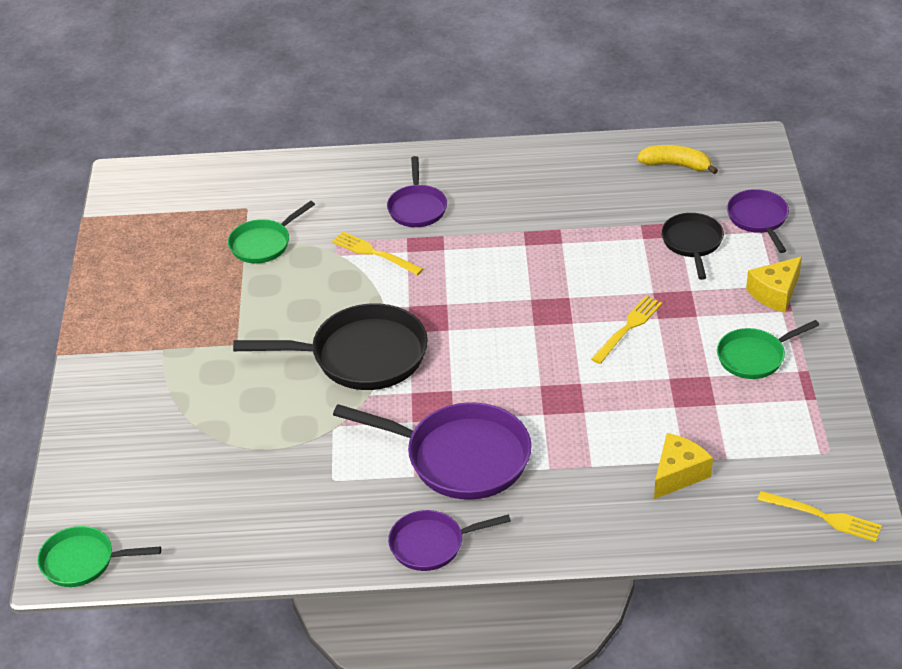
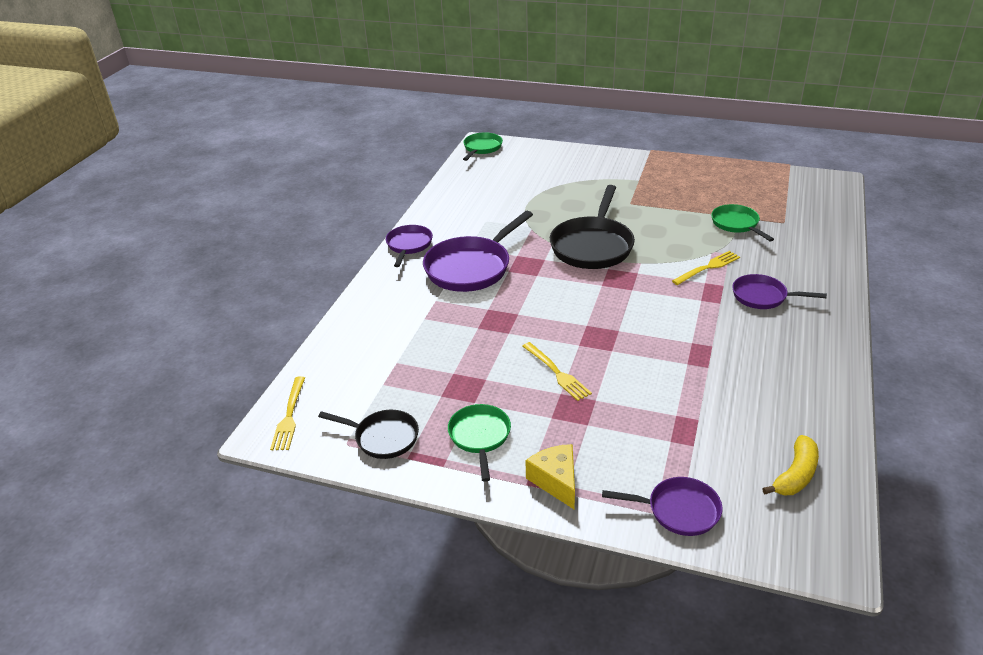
camera: 110 degrees right, 5 degrees down
yellow cheese [654,433,713,499] -> none
black pan [661,213,724,280] -> black pan moved to [318,410,419,459]
yellow fork [757,491,882,542] -> yellow fork turned 45 degrees counterclockwise [270,376,305,450]

